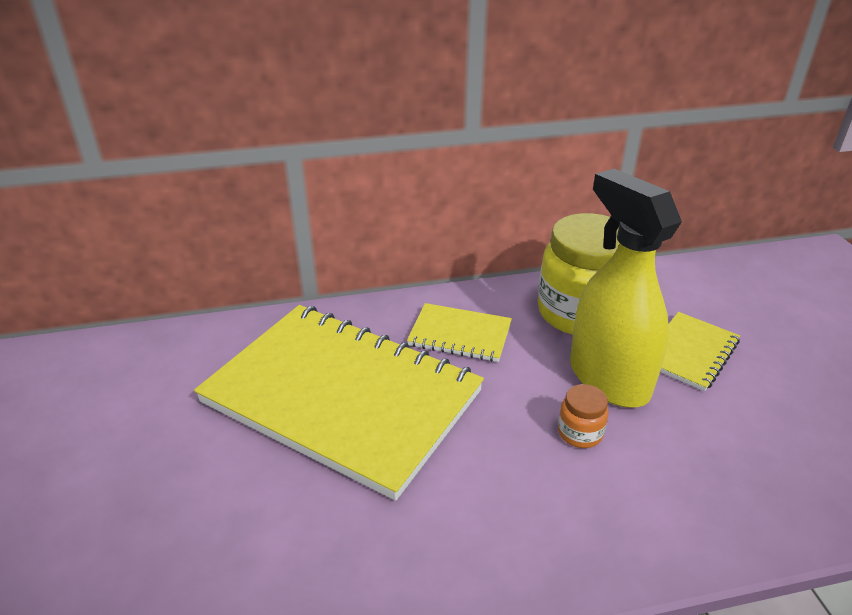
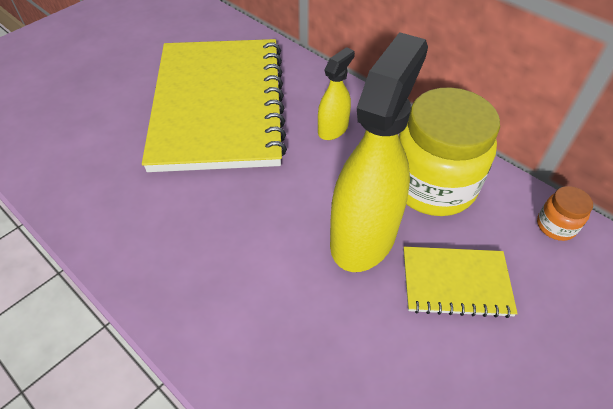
camera: 55 degrees right, 15 degrees up
yellow notebook [407,303,512,362] -> yellow spray bottle [318,47,355,140]
orange jar [558,384,608,448] -> orange jar moved to [537,186,593,241]

